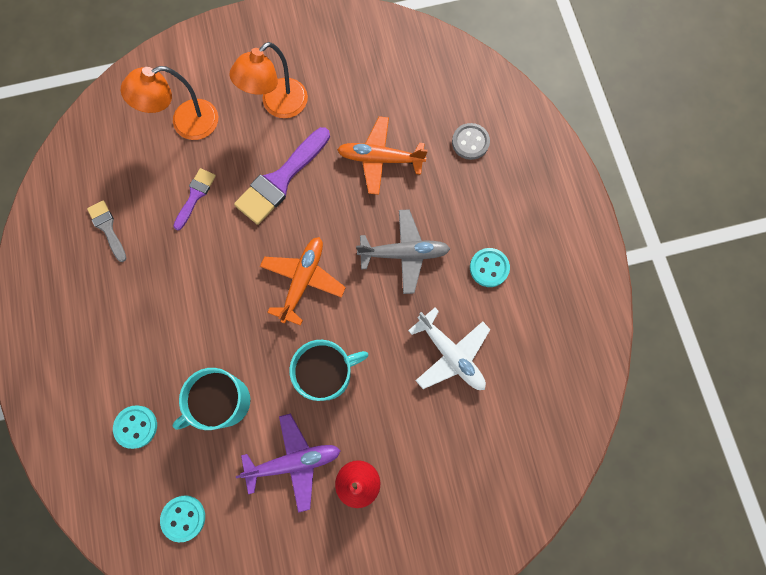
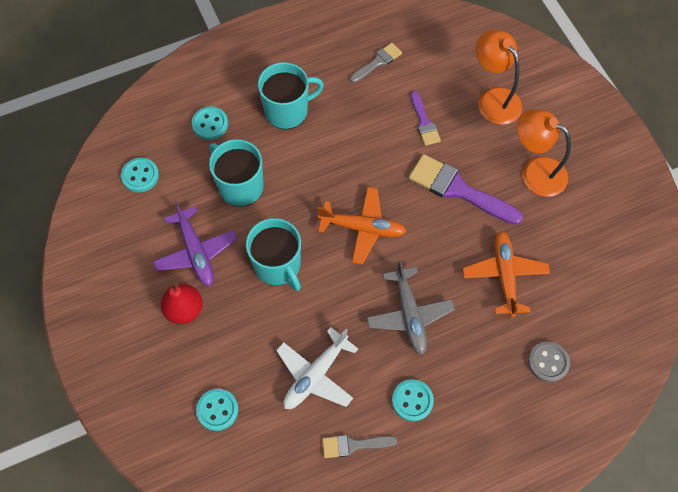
camera: 80 degrees right, 10 degrees down
purple brush [173,168,216,230] -> purple brush turned 60 degrees clockwise [411,91,441,146]
none -> turquoise button [196,389,238,431]
none -> turquoise mug [258,62,324,129]
none -> grey brush [322,435,397,458]

